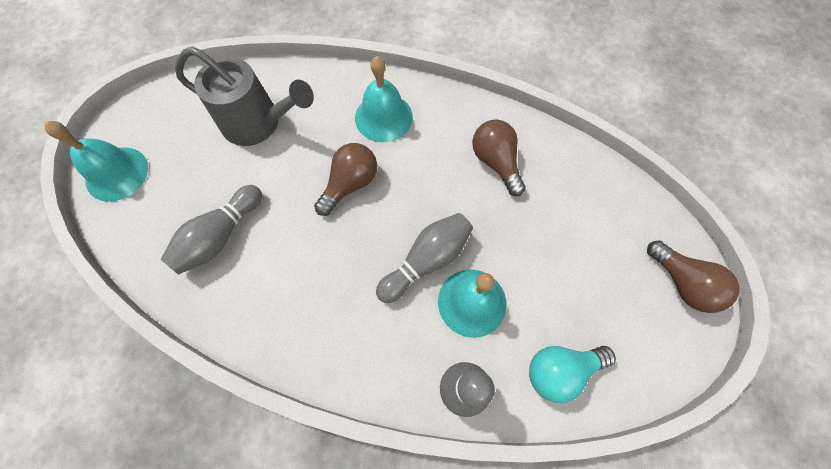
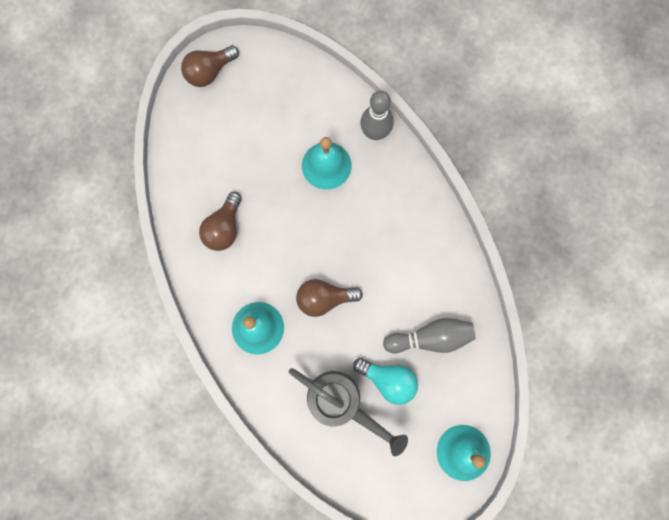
camera: 135 degrees left, 10 degrees up
grey watering can [175,46,314,146] -> grey watering can turned 150 degrees clockwise [289,368,408,456]
grey bowling pin [376,213,473,303] -> none
turquoise light bulb [529,346,616,403] -> turquoise light bulb moved to [353,358,418,405]
brown light bulb [647,240,739,313] -> brown light bulb turned 135 degrees counterclockwise [181,45,239,87]

